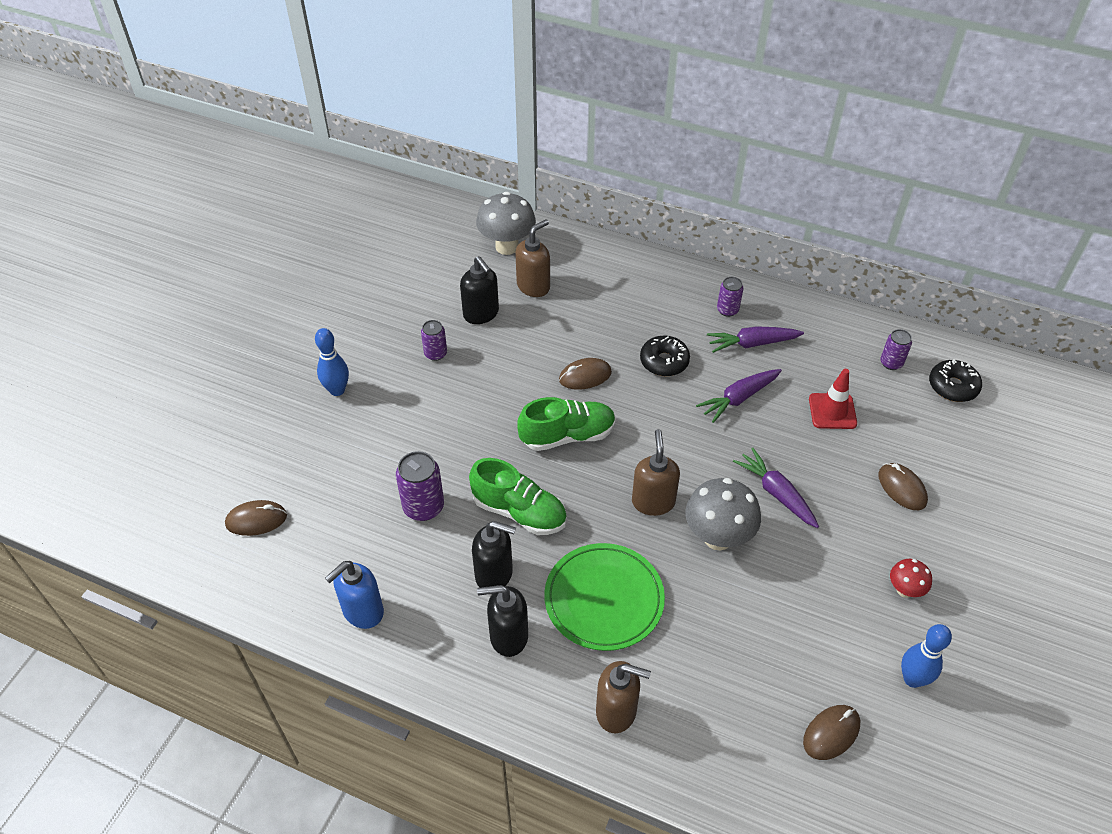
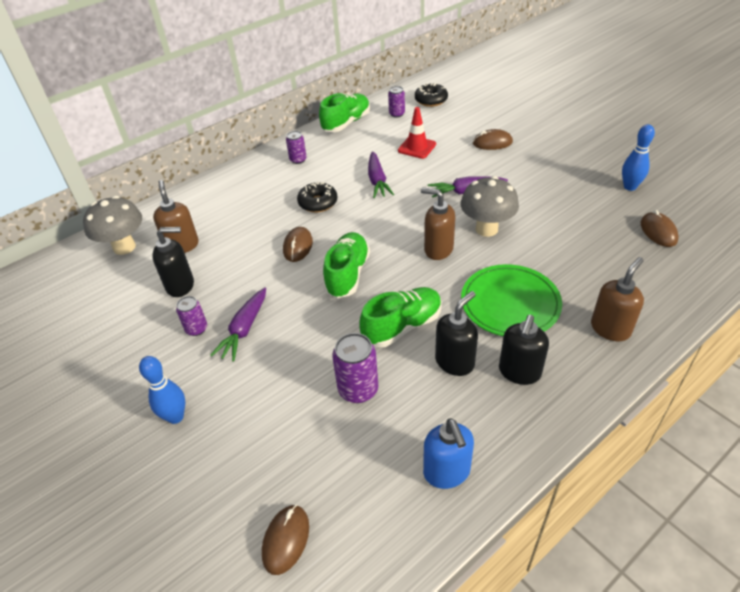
camera: 60 degrees left, 5 degrees down
purple carrot [707,326,804,353] -> purple carrot moved to [210,287,266,362]
red mushroom [890,559,932,598] -> none
none -> green shoe [319,93,370,132]

